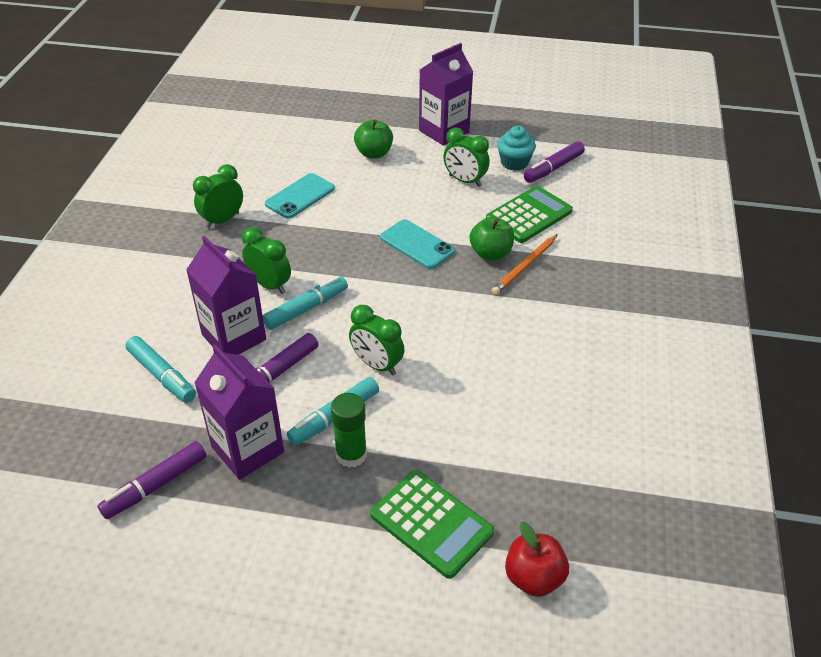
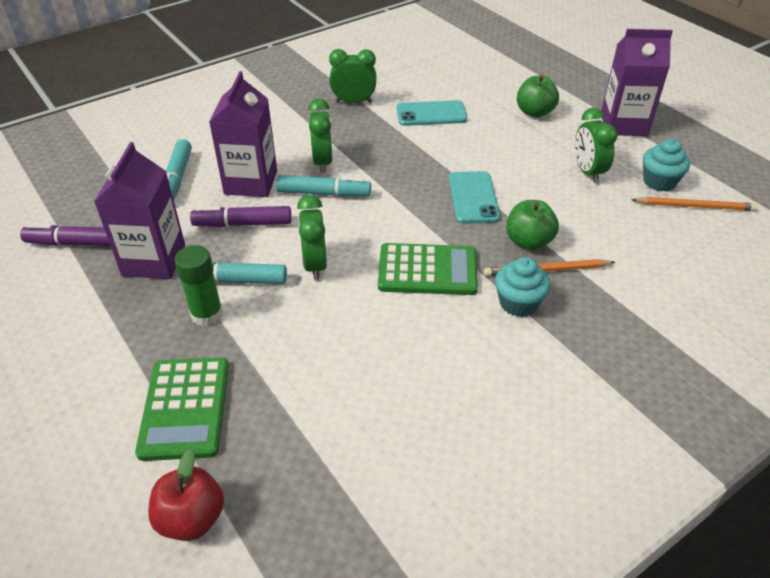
camera: 45 degrees right, 0 degrees up
green calculator [486,186,573,243] -> green calculator moved to [378,243,478,295]
purple marker [524,141,585,183] -> orange pencil [631,197,758,211]
none -> turquoise cupcake [495,257,551,317]

